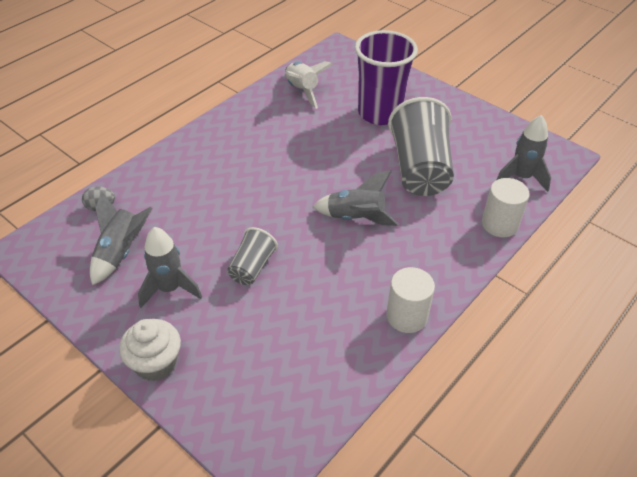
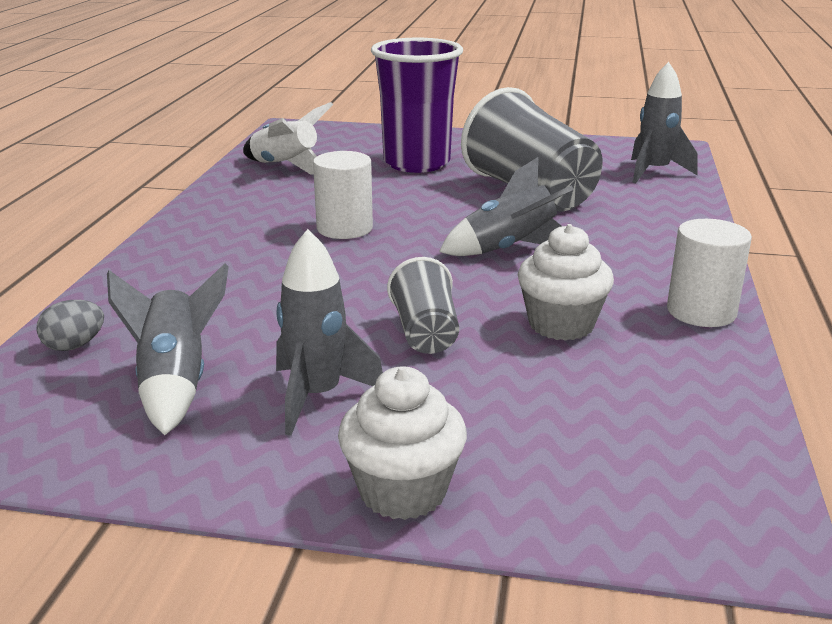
camera: 30 degrees left, 20 degrees down
white cylinder [482,178,530,237] -> white cylinder moved to [313,151,373,239]
none -> white cupcake [518,224,614,341]

